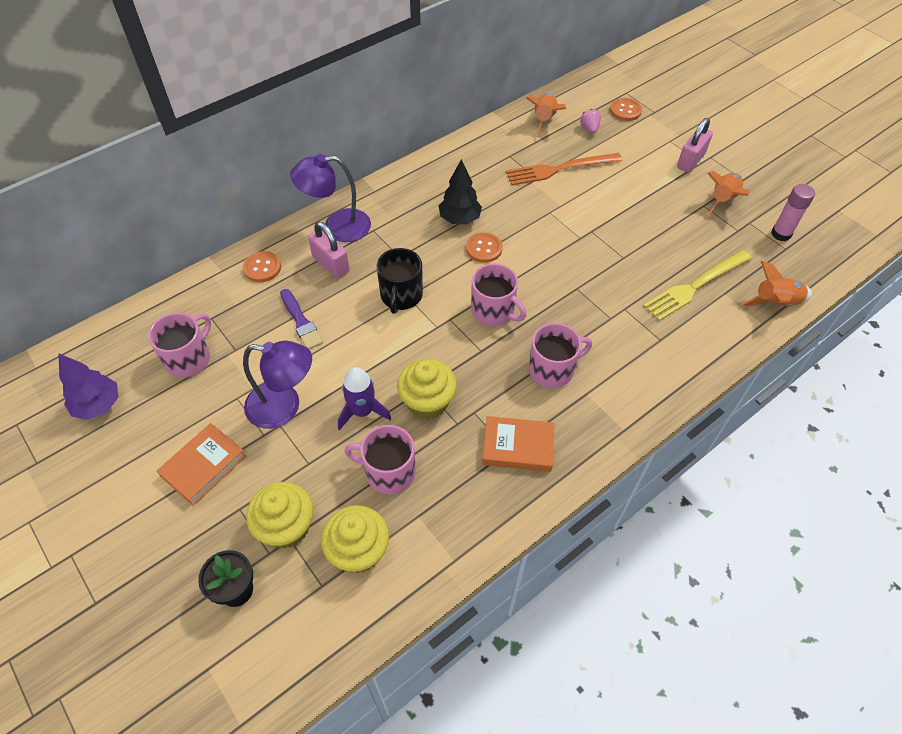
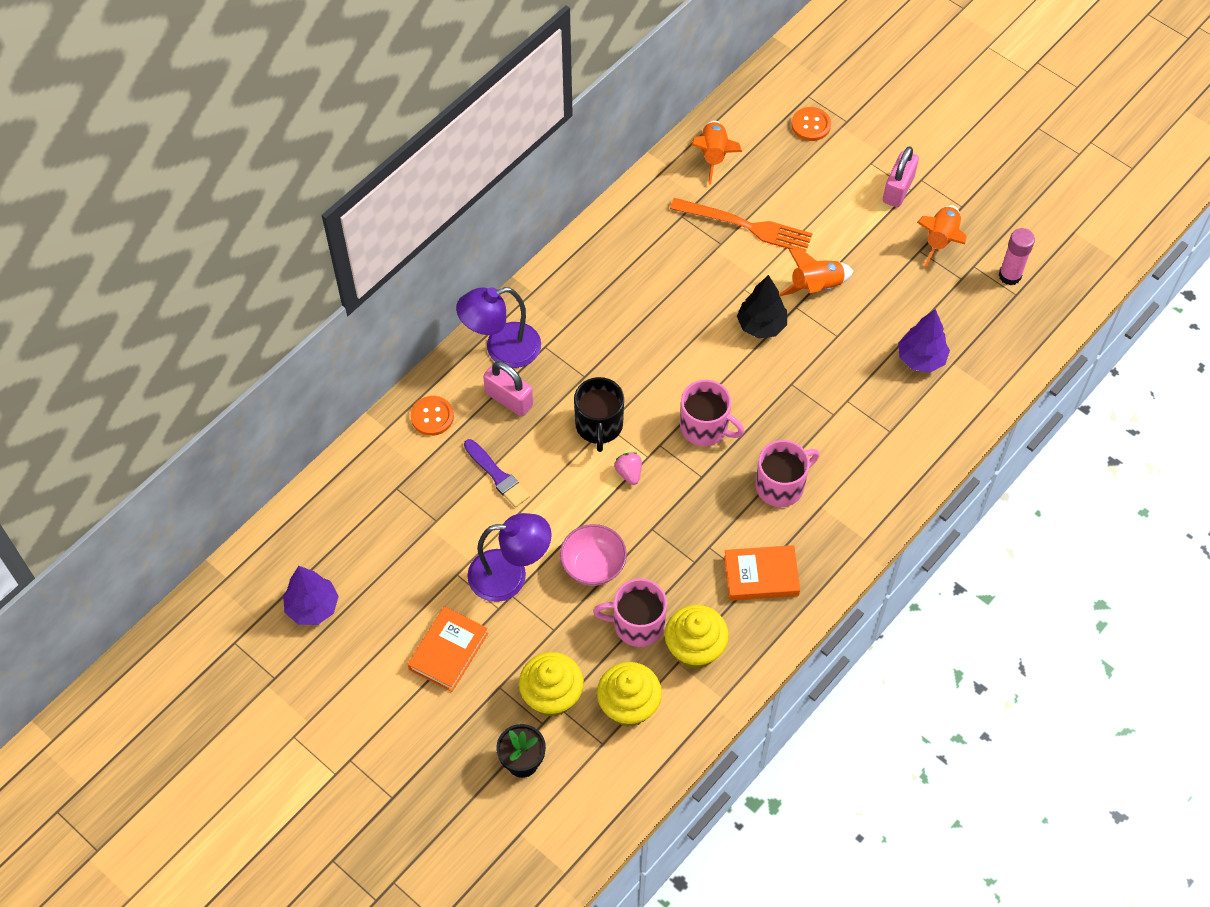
camera: 10 degrees left, 5 degrees up
pink mug [148,313,211,378] -> none
purple rocket [338,367,391,430] -> pink bowl [560,524,627,586]
yellow cupcake [397,359,457,420] -> yellow cupcake moved to [665,605,729,669]
black tree [439,159,482,224] -> black tree moved to [737,275,787,339]
orange button [466,233,502,263] -> none
orange fork [506,153,623,185] -> orange fork turned 135 degrees counterclockwise [670,198,813,252]
pink strawberry [580,109,601,134] -> pink strawberry moved to [614,452,642,485]
yellow fork [643,250,752,321] -> purple tree [898,309,950,373]
orange rocket [741,261,812,307] -> orange rocket moved to [779,249,853,296]

